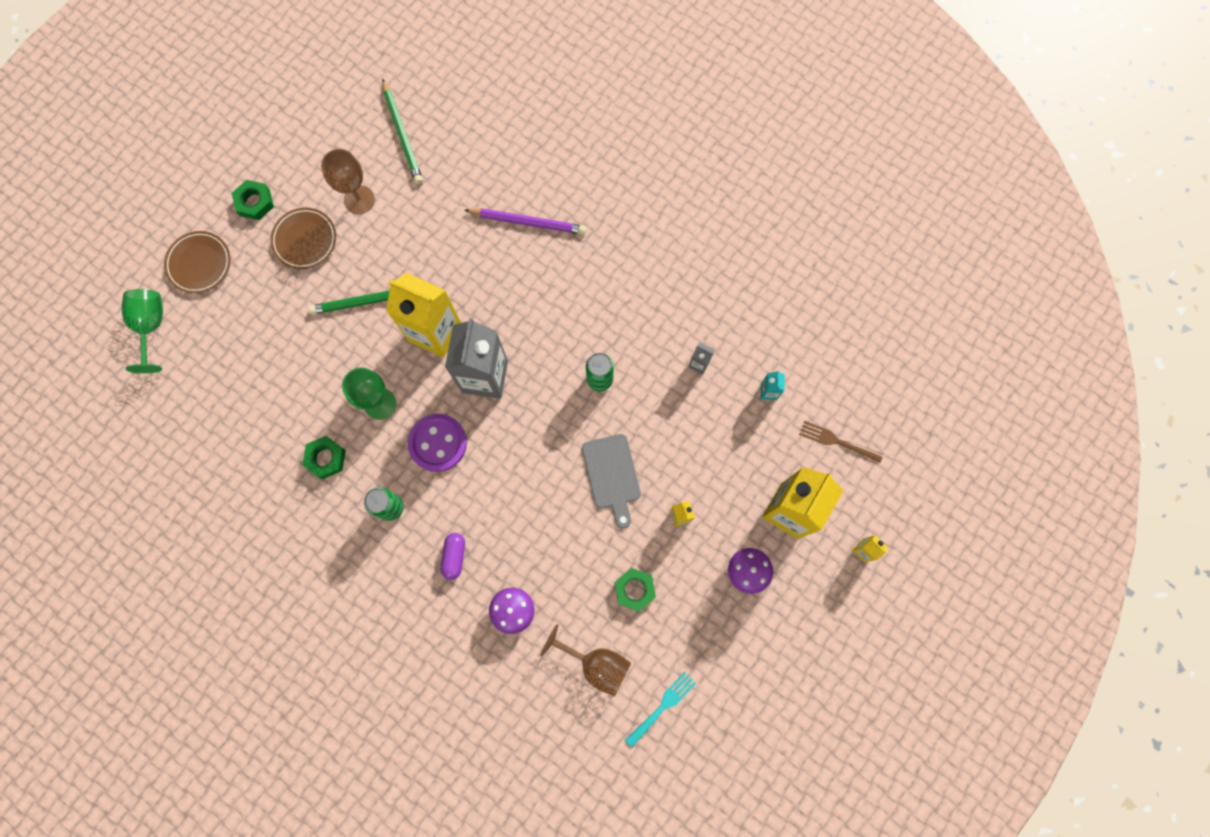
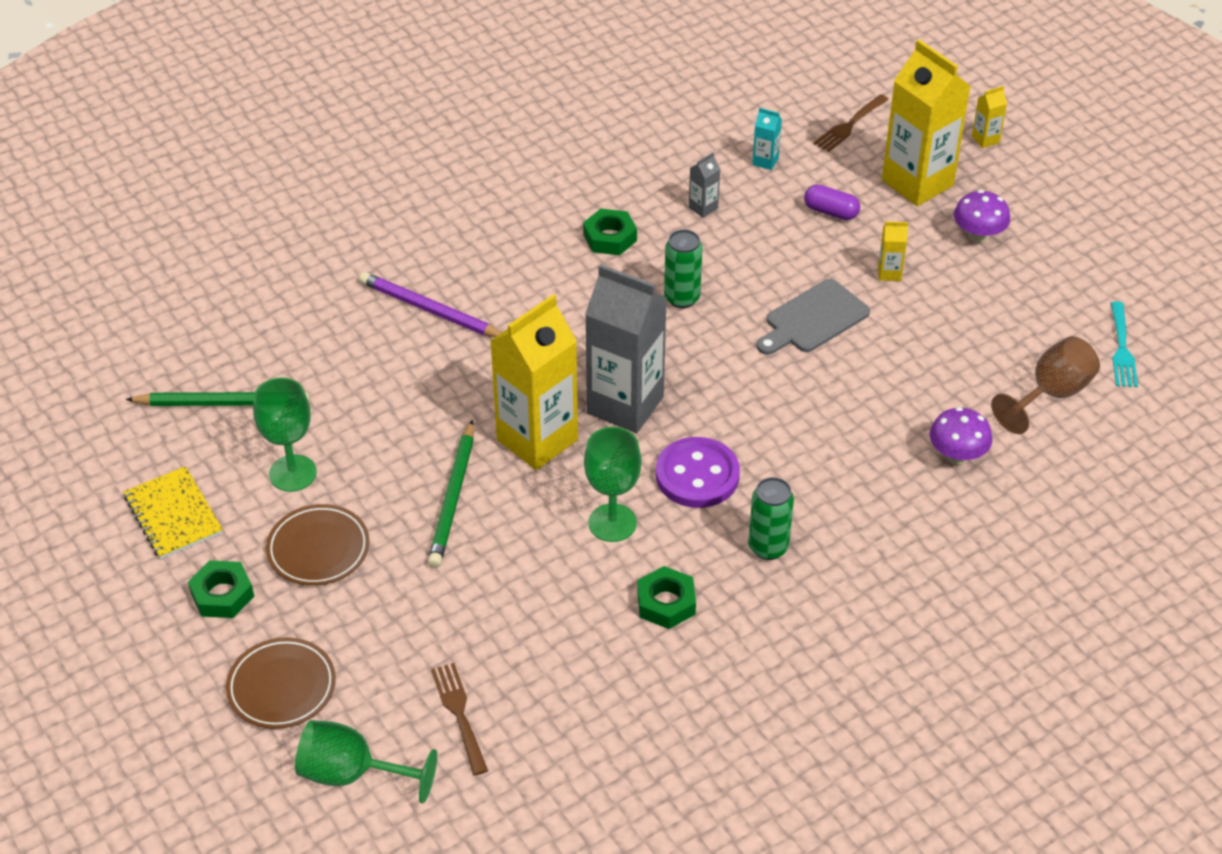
camera: 70 degrees left, 30 degrees down
brown goblet [321,149,375,214] -> green goblet [253,378,317,492]
purple capsule [441,533,465,580] -> purple capsule moved to [804,184,860,220]
purple pencil [465,208,586,235] -> purple pencil turned 90 degrees counterclockwise [359,272,501,337]
grey cutting board [582,434,641,528] -> grey cutting board turned 135 degrees clockwise [756,279,870,355]
green nut [615,568,656,612] -> green nut moved to [583,209,637,255]
turquoise fork [625,672,696,747] -> turquoise fork turned 150 degrees counterclockwise [1111,301,1138,387]
none -> yellow notebook [124,466,223,559]
none -> brown fork [431,663,488,775]

